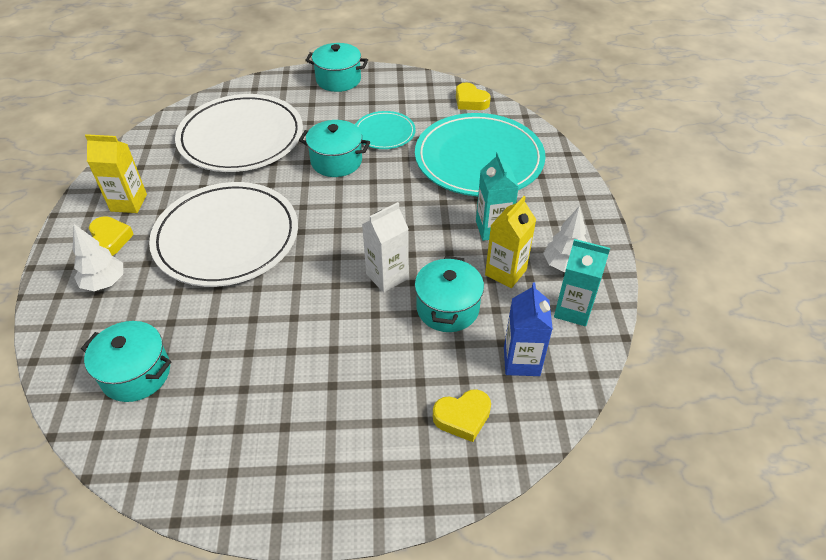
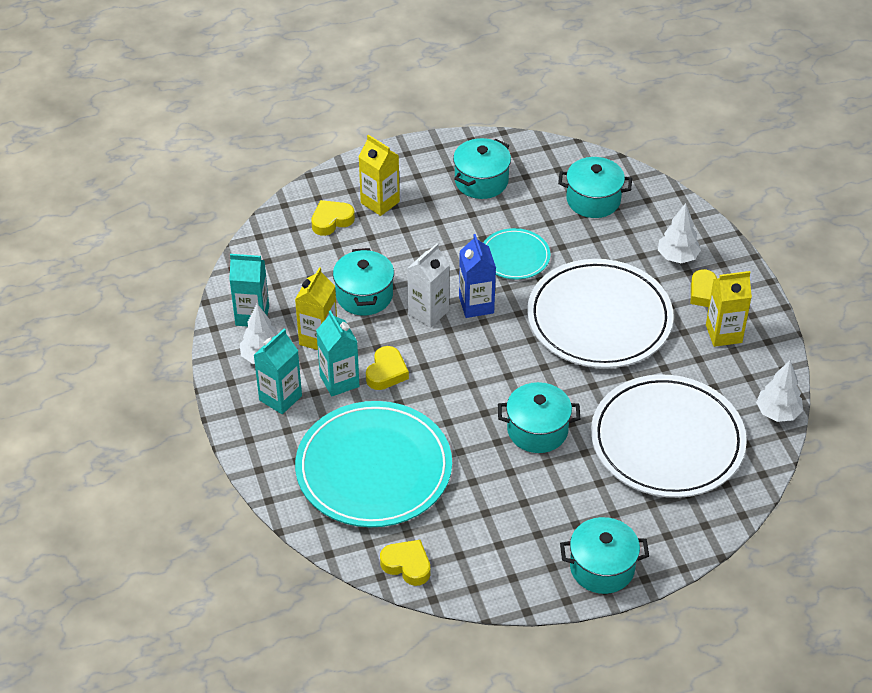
camera: 165 degrees right, 0 degrees up
turquoise plate [355,111,416,149] -> turquoise plate moved to [483,228,550,280]
blue carton [504,282,553,376] -> blue carton moved to [459,234,496,318]
none -> turquoise carton [254,329,302,414]
none -> yellow carton [359,135,400,216]
none -> yellow heart [366,346,409,390]
none -> turquoise pot [453,138,511,199]
none -> white tree [756,360,803,422]

